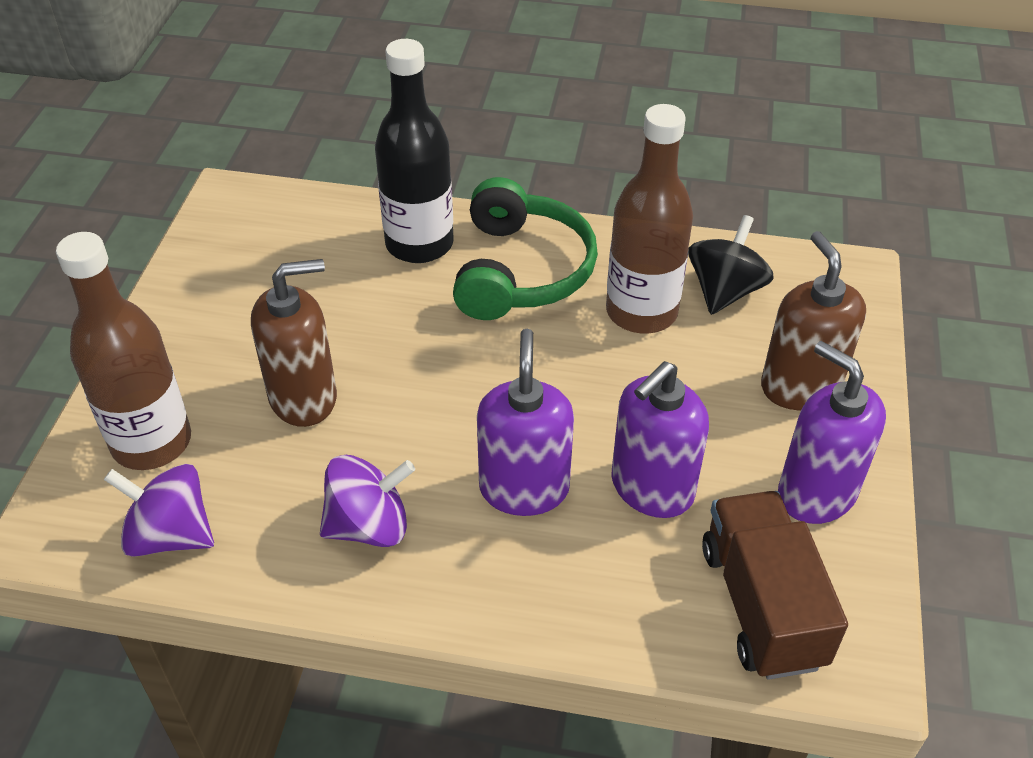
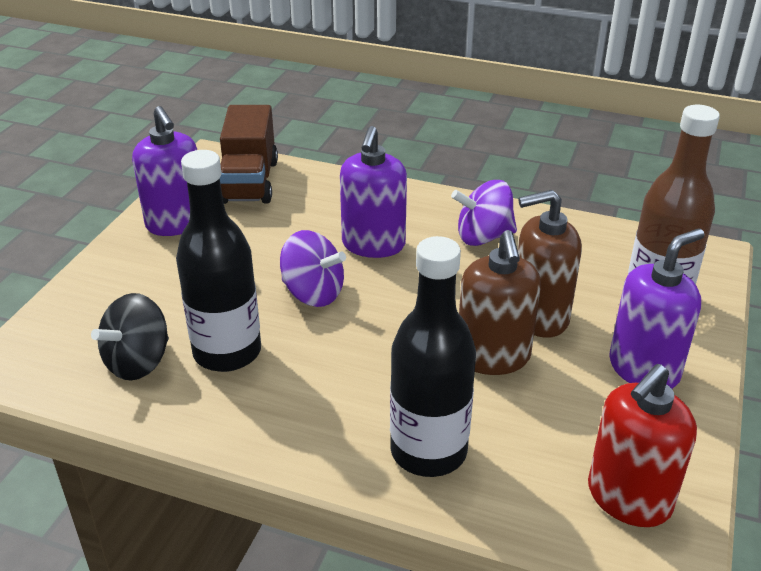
camera: 170 degrees left, 10 degrees down
purple spinning top [104,464,214,557] -> purple spinning top moved to [280,230,346,307]
green headphones [453,177,598,320] -> none
brown bottle [606,104,693,334] -> black bottle [176,150,261,372]
purple soap dispenser [611,361,709,518] -> purple soap dispenser moved to [609,228,705,389]
brown soap dispenser [761,231,866,410] -> brown soap dispenser moved to [459,230,541,375]
none -> red soap dispenser [588,364,697,527]

